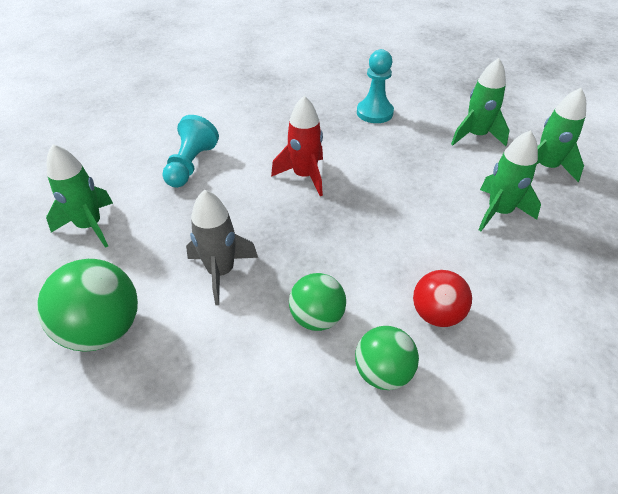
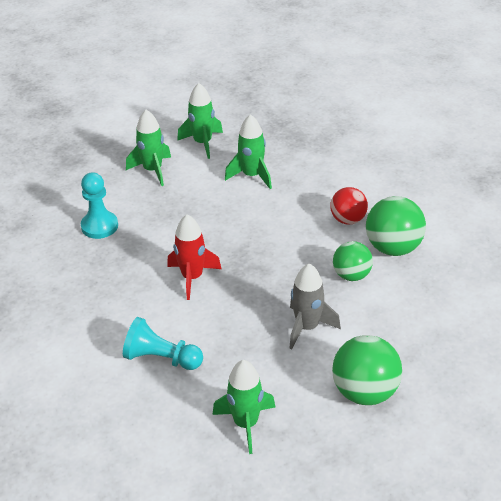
camera: 85 degrees left, 5 degrees down
green ball [355,326,419,390] -> green ball [366,196,426,256], size x1.53

